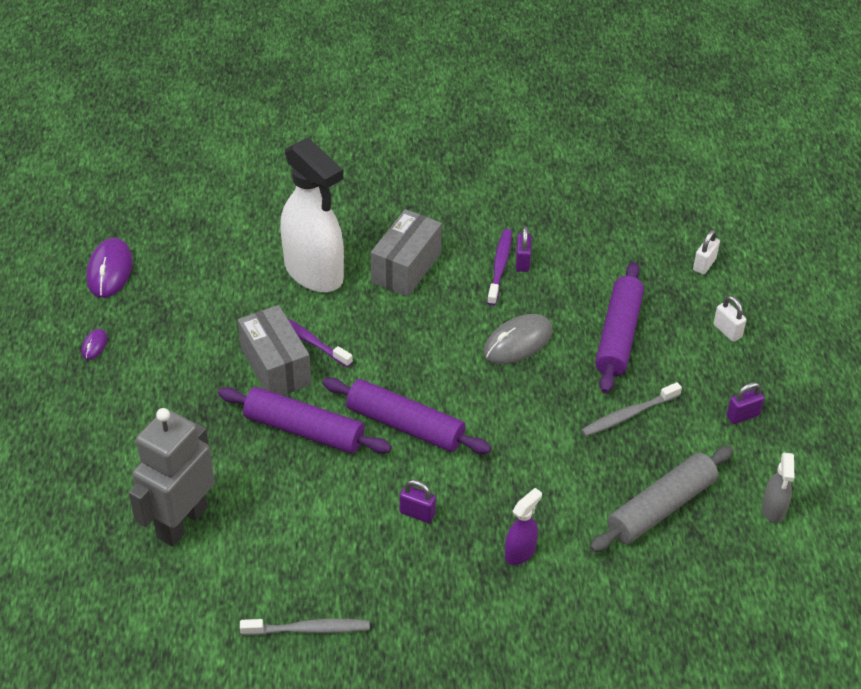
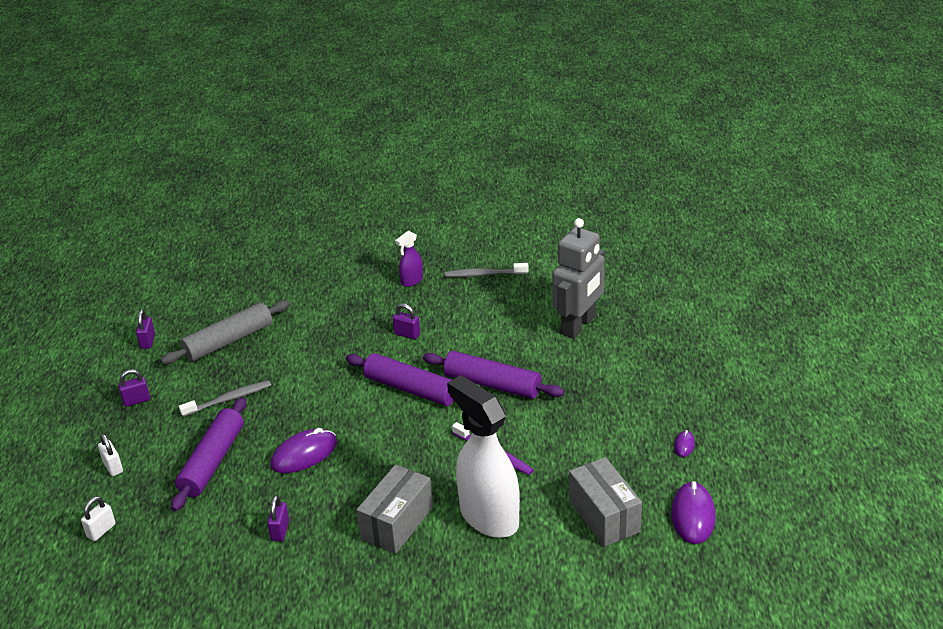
camera: 175 degrees left, 10 degrees down
grey box [238,305,311,395] -> grey box moved to [569,457,642,547]
grey mouse [484,314,553,364] -> purple mouse [270,428,337,473]
purple toothbrush [487,229,512,306] -> none
purple spray bottle [505,488,542,565] -> purple spray bottle moved to [395,230,423,287]
grey spray bottle [762,453,794,523] -> purple padlock [136,310,155,349]

